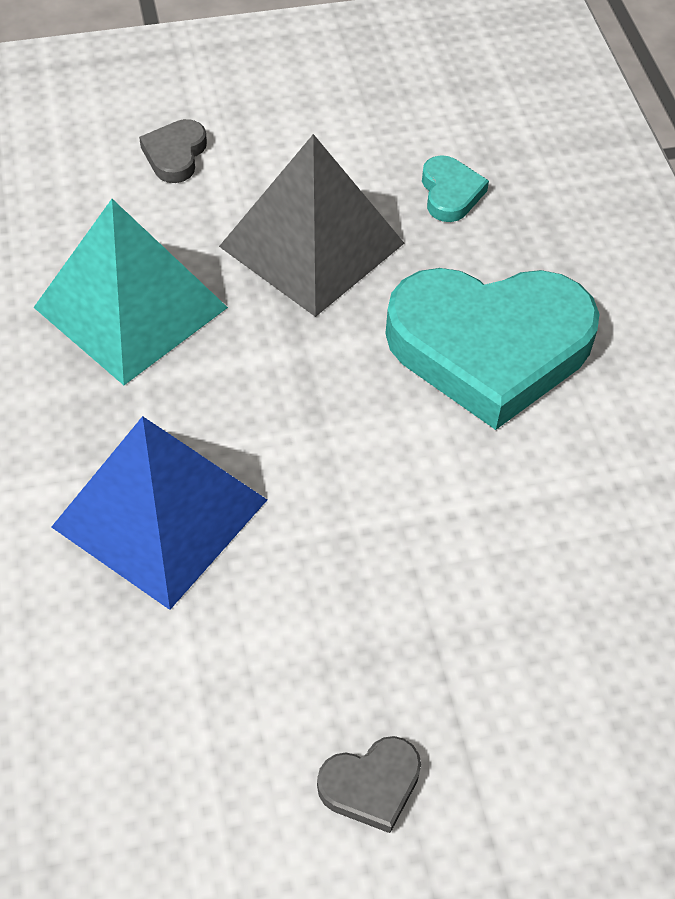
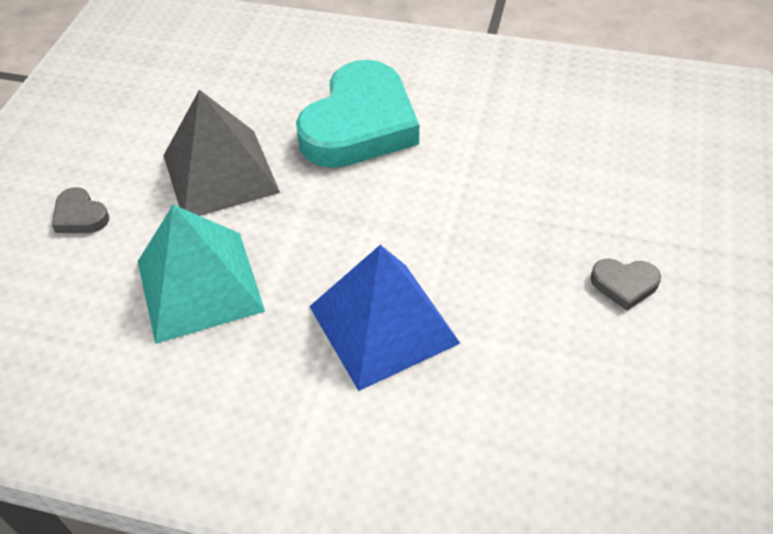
camera: 60 degrees left, 5 degrees down
grey heart [317,736,421,833] -> grey heart turned 90 degrees clockwise [590,259,661,311]
turquoise heart [422,155,489,222] -> none

